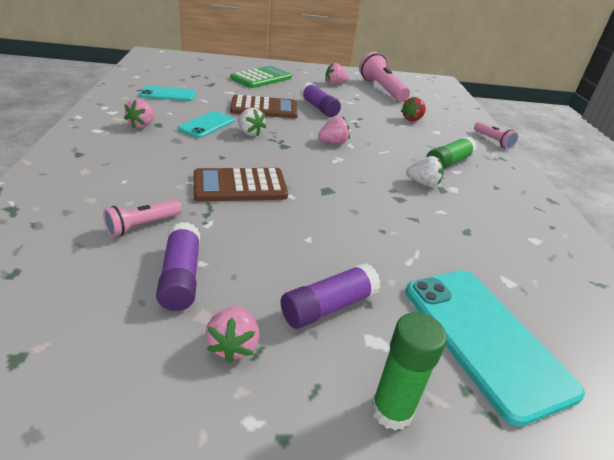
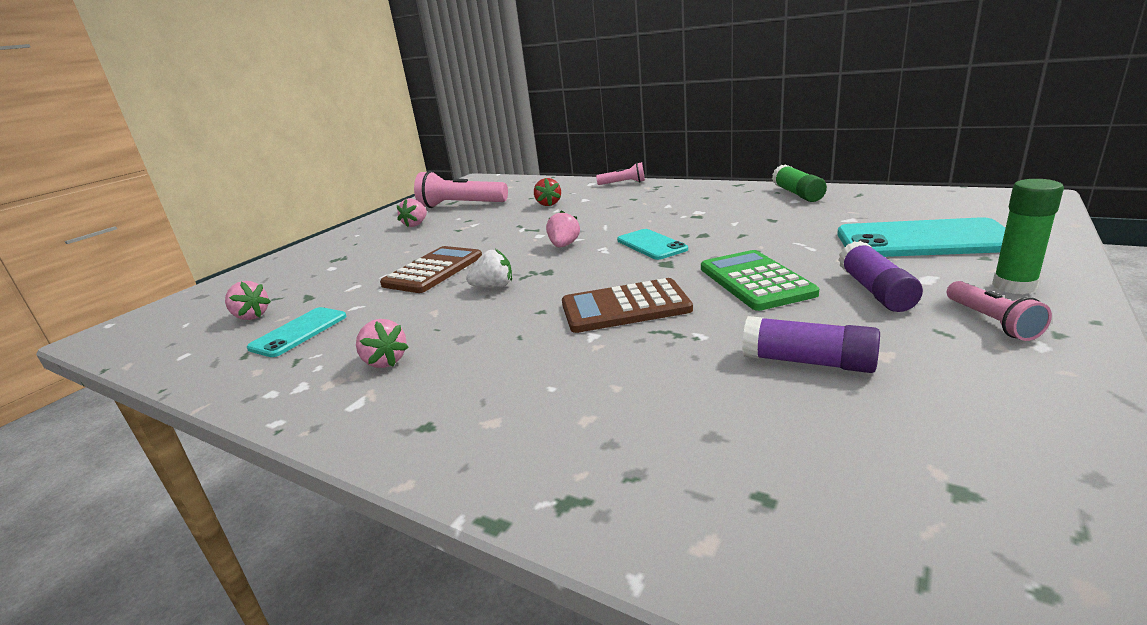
camera: 50 degrees left, 10 degrees down
pink flashlight [103,200,182,237] -> pink flashlight moved to [947,281,1052,341]
turquoise phone [178,111,235,138] -> turquoise phone moved to [617,229,688,260]
brown calculator [194,168,288,202] -> brown calculator turned 60 degrees clockwise [562,278,693,333]
pink strawberry [206,306,260,363] -> pink strawberry moved to [225,281,271,320]
green calculator [230,66,292,88] -> green calculator moved to [701,250,819,311]
purple glue stick [300,82,341,117] -> none
white strawberry [406,156,444,187] -> none
green glue stick [426,137,477,169] -> green glue stick moved to [772,164,827,202]

